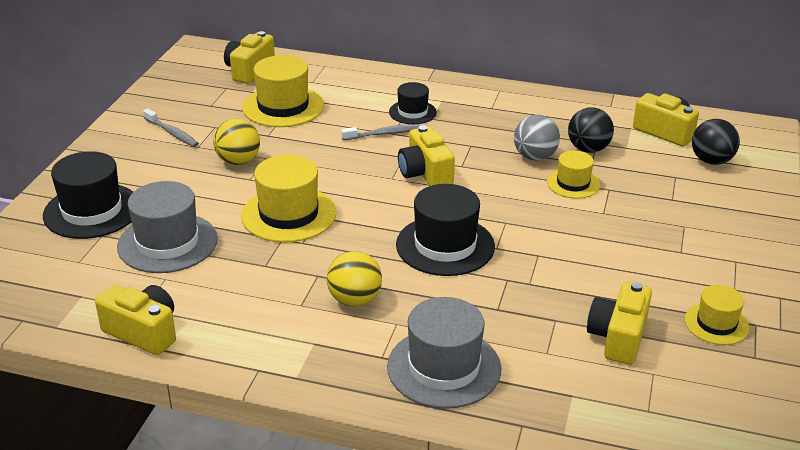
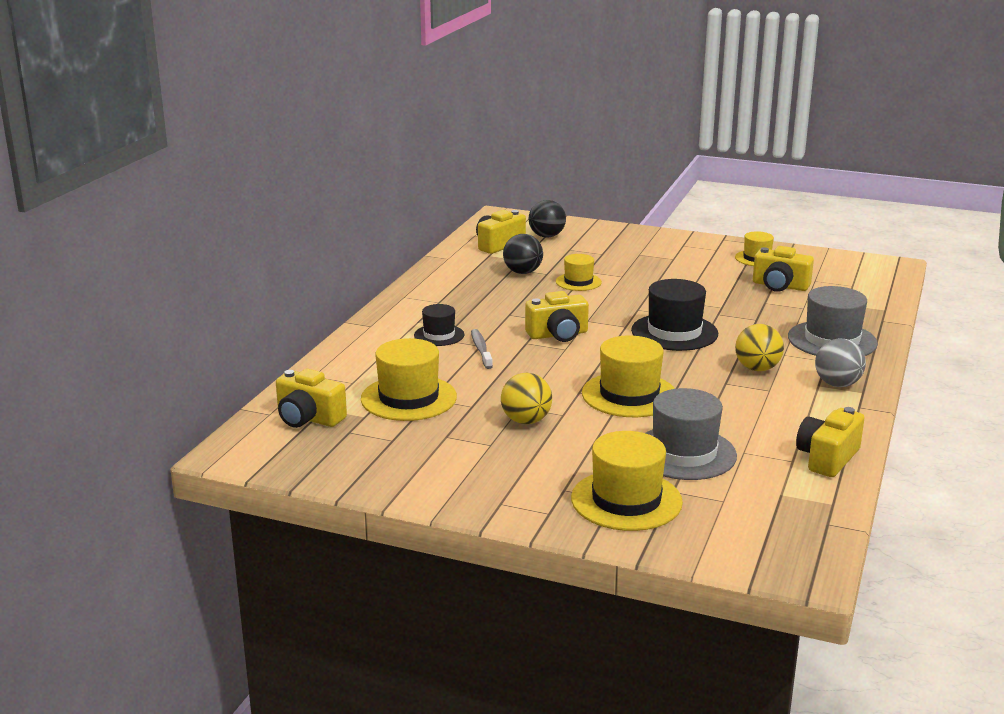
camera: 85 degrees left, 10 degrees down
black hat [43,151,133,239] -> yellow hat [571,431,683,531]
grey toothbrush [143,108,199,147] -> none
grey ball [514,115,560,161] -> grey ball moved to [815,338,866,387]

